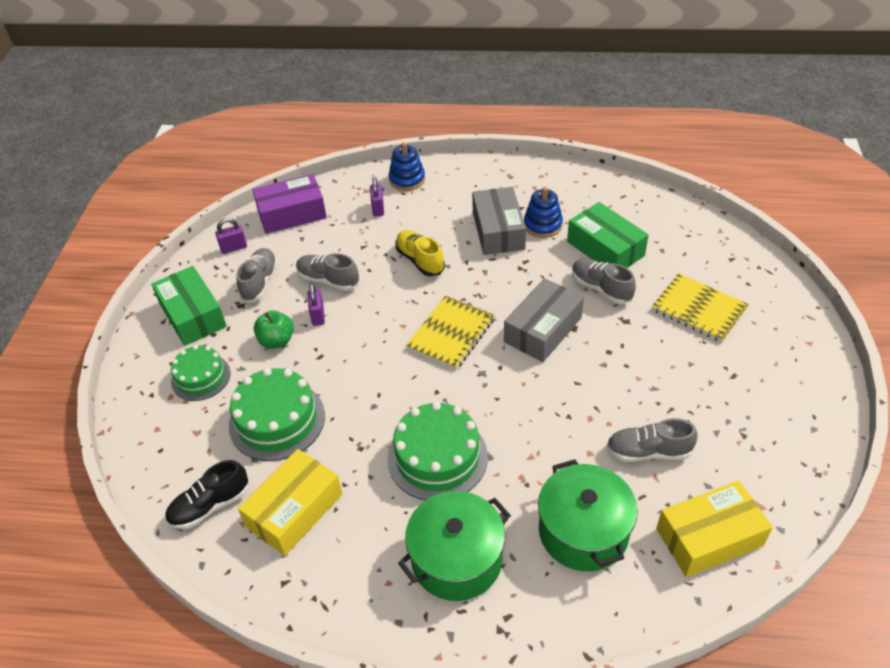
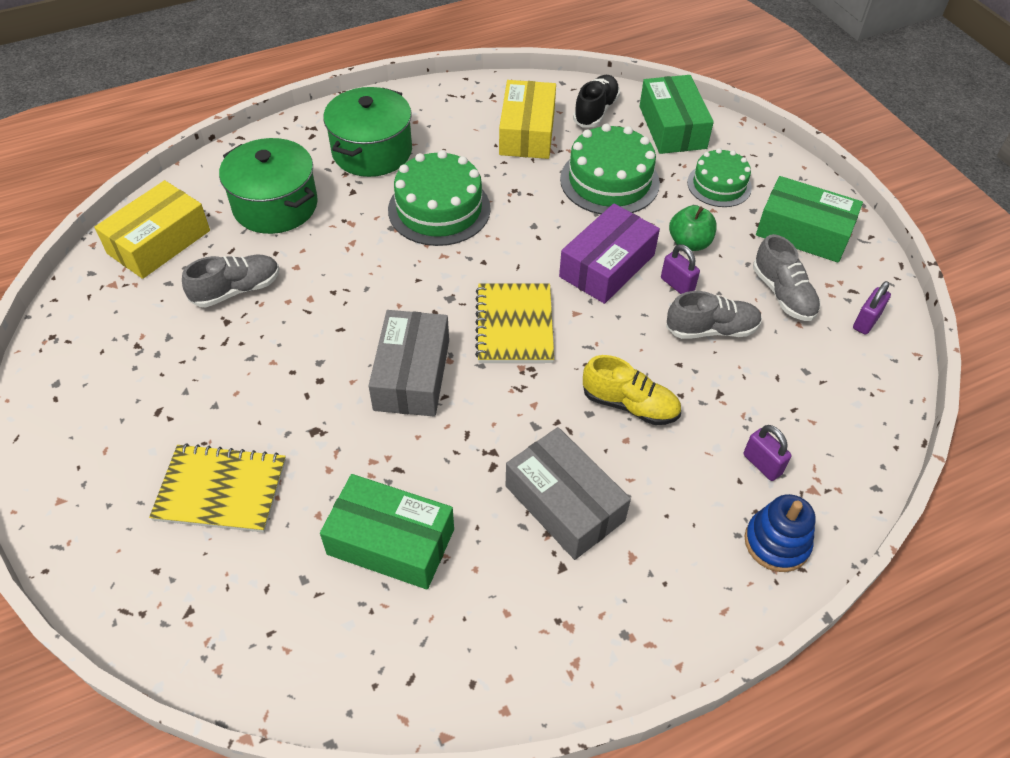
camera: 145 degrees right, 5 degrees up
purple box [252,174,327,234] -> purple box moved to [559,203,660,304]
blue stacking toy [524,187,563,238] -> none
grey shoe [572,258,636,304] -> none
none -> green box [640,75,714,154]

